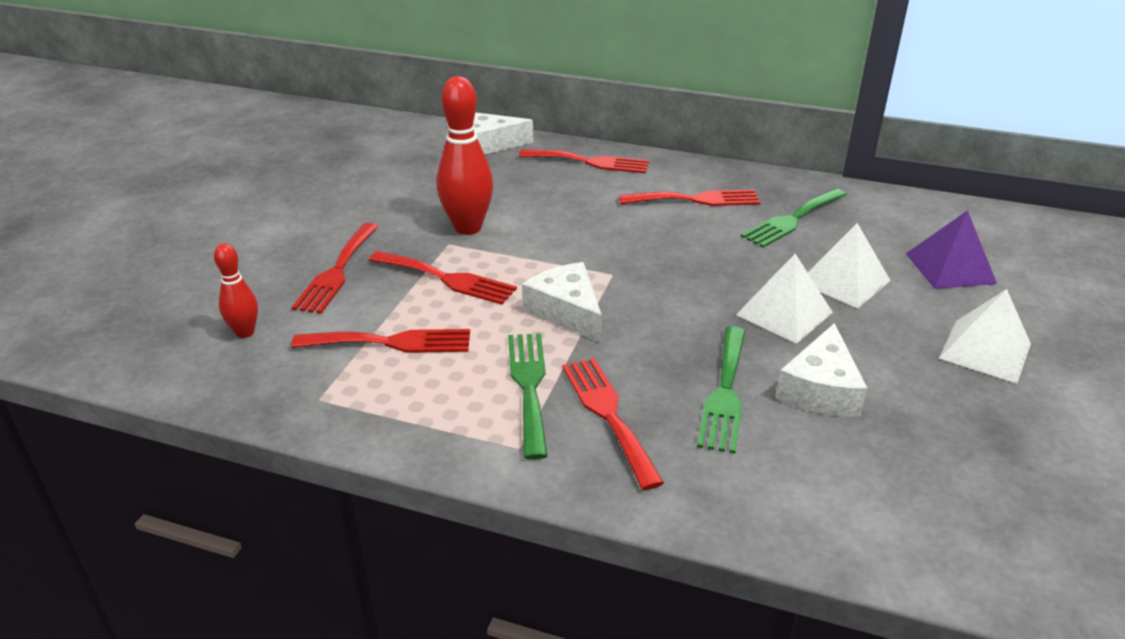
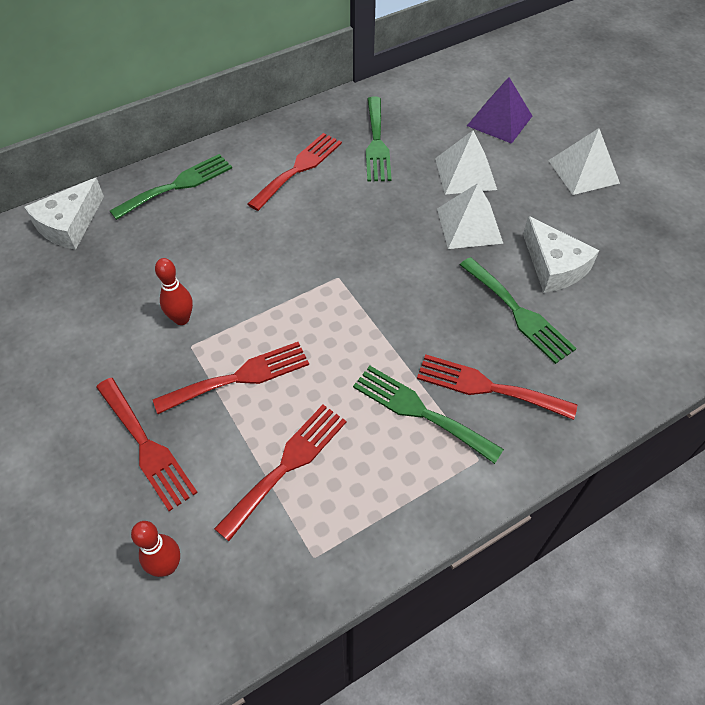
camera: 50 degrees left, 20 degrees up
red bowling pin [437,76,493,235] -> red bowling pin [155,258,193,325], size x0.56
red fork [519,149,649,173] -> green fork [110,154,232,220]
white cheese [522,262,602,343] -> none

